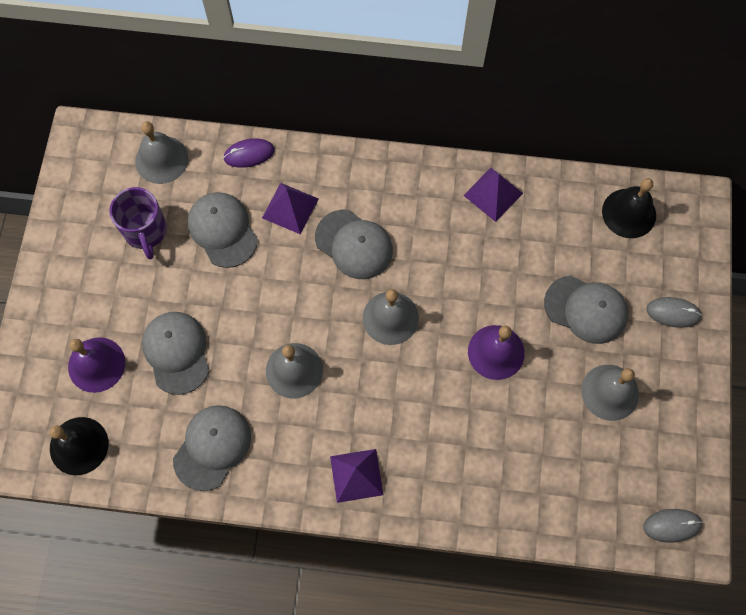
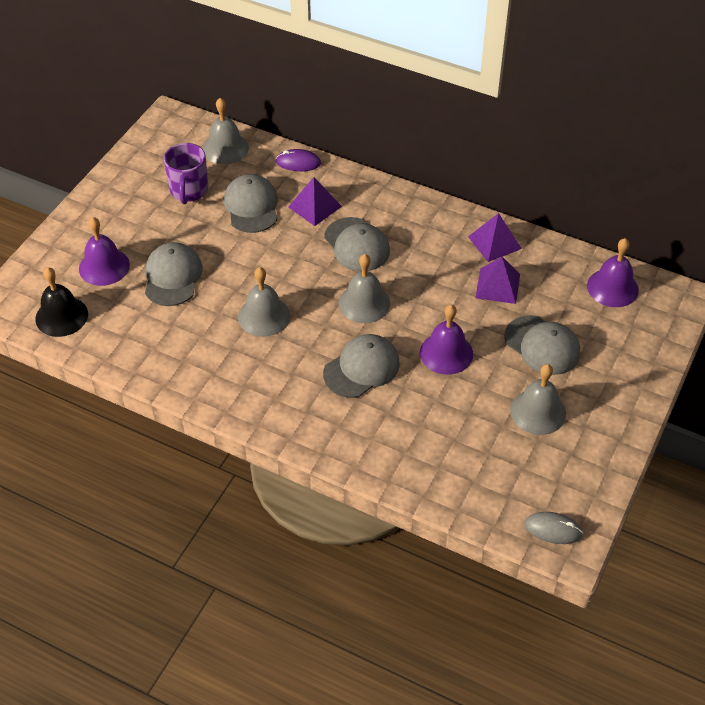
camera: 20 degrees right, 20 degrees down
grey cap [173,405,251,491] -> grey cap moved to [323,334,400,398]
purple pyramid [330,449,384,503] -> purple pyramid moved to [475,257,520,304]
black bell [602,178,656,238] -> purple bell [587,238,639,307]
grey mouse [646,297,702,328] -> none

